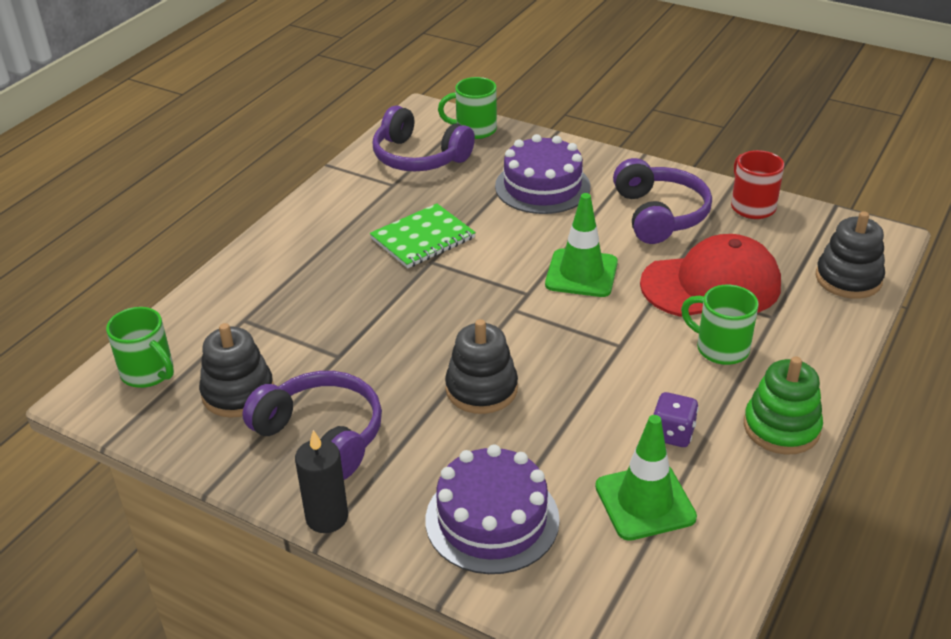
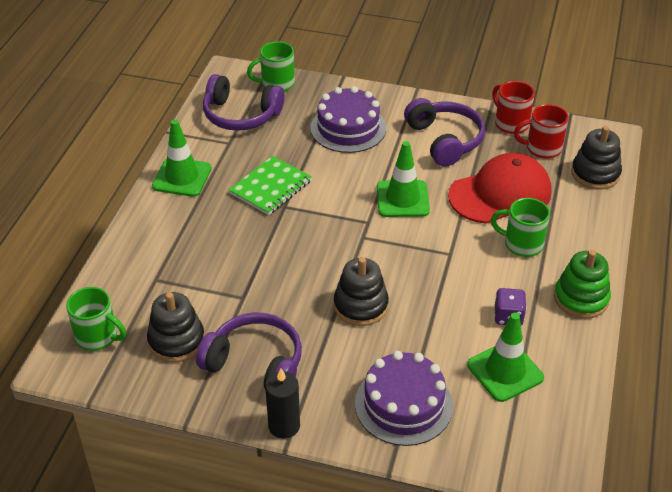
camera: 15 degrees left, 5 degrees up
none -> green traffic cone [152,120,211,197]
none -> red mug [514,104,569,159]

